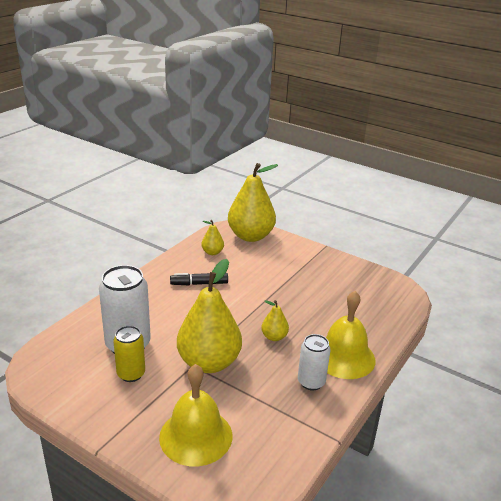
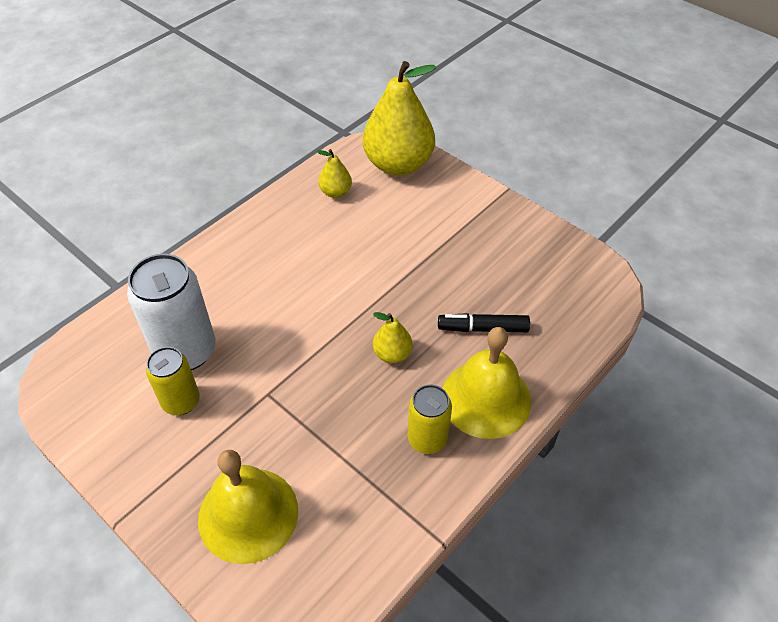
camera: 10 degrees right, 20 degrees up
black marker [170,273,228,285] -> black marker moved to [438,313,530,332]
yellow pear [177,259,242,373] -> none
white can [298,334,331,391] -> yellow can [408,384,452,454]

